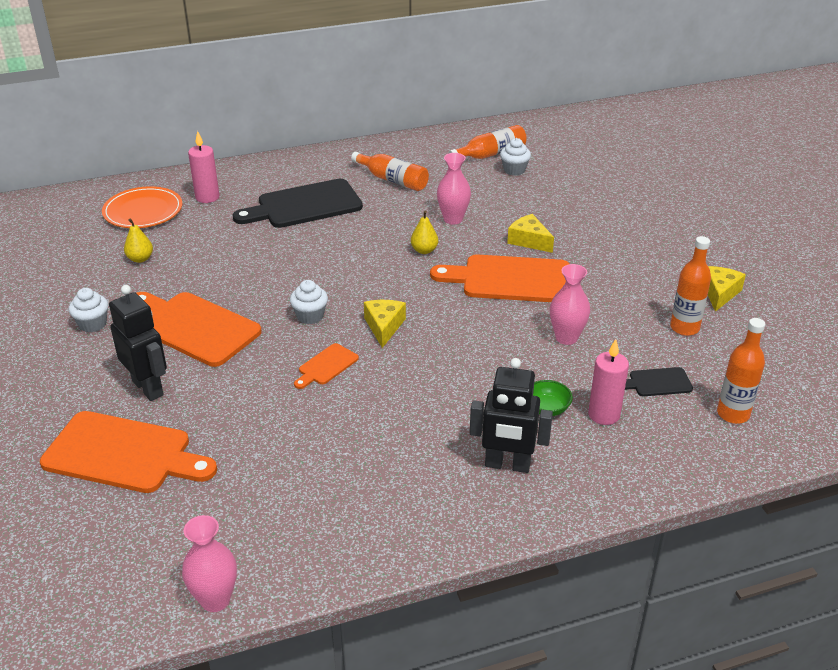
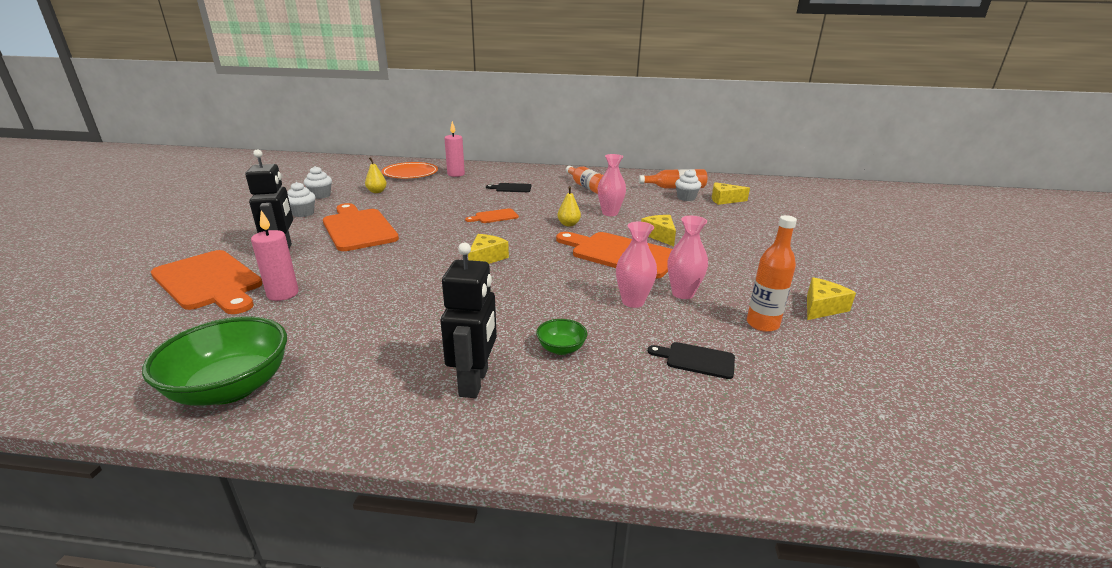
camera: 25 degrees right, 10 degrees down
pink vase [182,515,237,612] -> pink vase moved to [668,216,708,299]
black cutting board [233,179,363,228] -> black cutting board [486,183,531,192], size x0.47
white cupcake [290,280,328,324] -> white cupcake moved to [304,166,332,199]
orange cutting board [294,343,359,389] -> orange cutting board moved to [465,208,519,223]
black robot [470,358,553,473] -> black robot turned 120 degrees counterclockwise [440,242,497,398]
pink candle [588,339,629,425] -> pink candle moved to [251,210,299,301]
orange bottle [717,318,765,424] -> none
none -> green bowl [142,316,287,406]
none -> yellow cheese [712,182,750,205]

